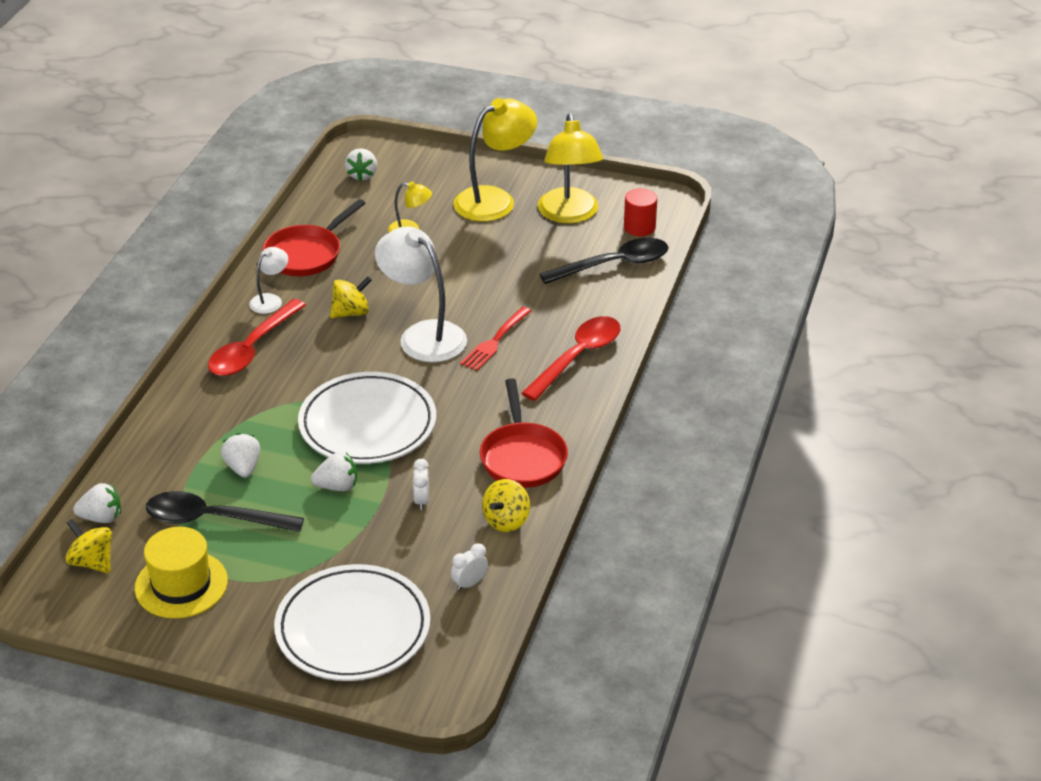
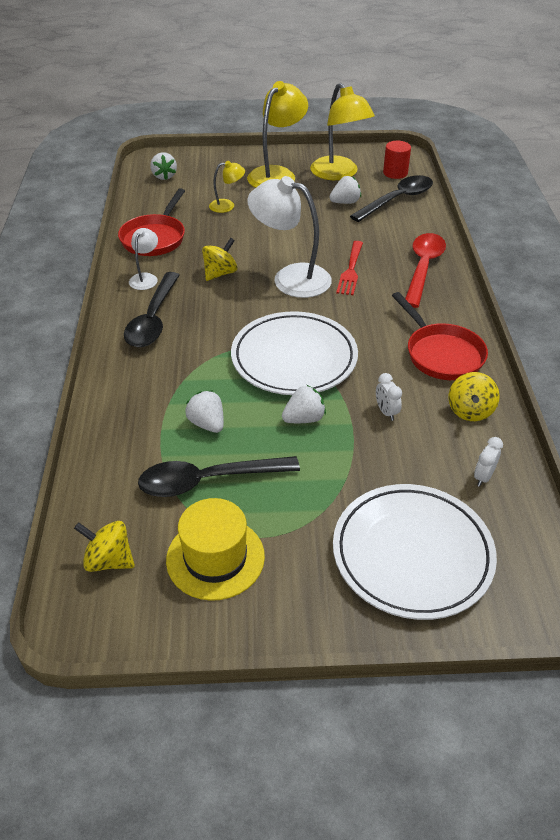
camera: 20 degrees left, 5 degrees up
white strawberry [73,483,121,523] -> white strawberry moved to [329,176,361,204]
red spoon [208,299,306,376] -> black spoon [124,272,180,347]

